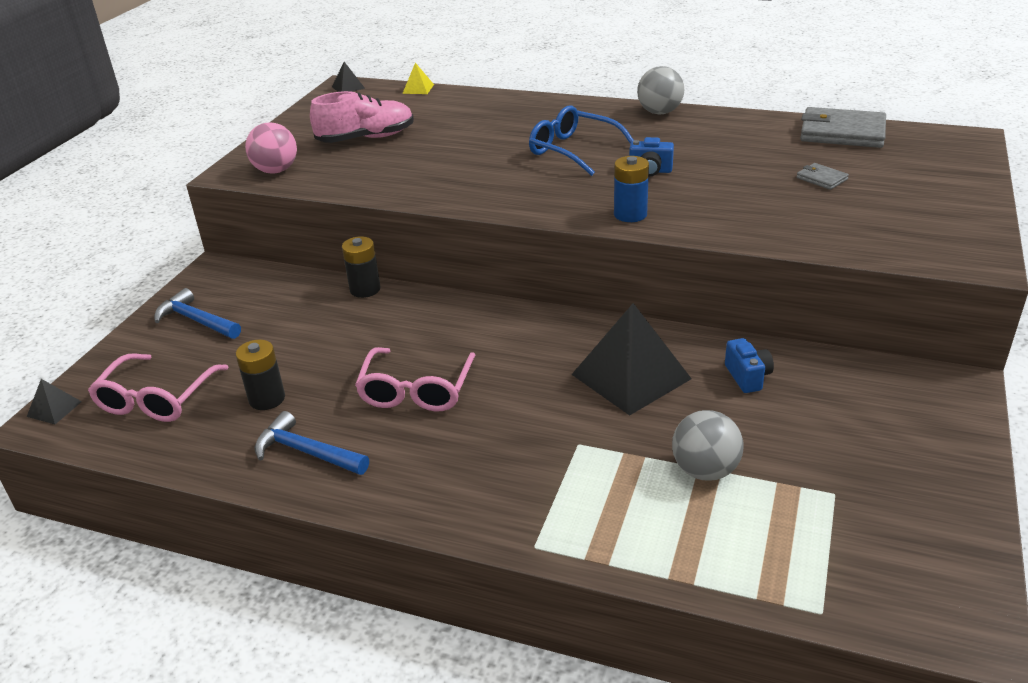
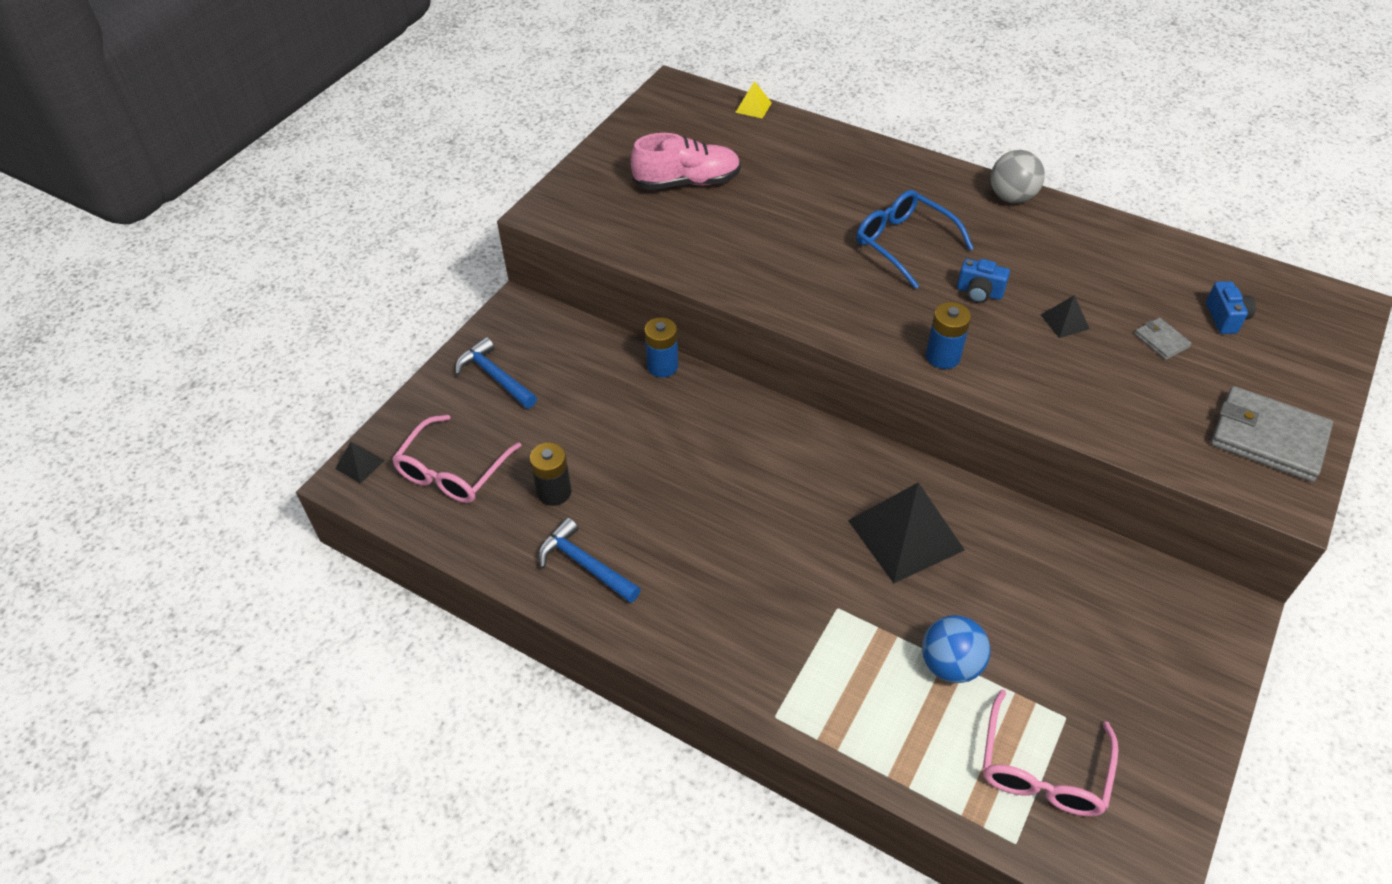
camera: 10 degrees right, 15 degrees up
pink ball [245,123,297,174] -> none
black pyramid [332,62,365,92] -> black pyramid moved to [1041,295,1090,338]
black battery [342,236,381,298] -> blue battery [645,317,678,378]
pink glasses [355,347,476,411] -> pink glasses moved to [983,689,1119,817]
grey ball [672,410,743,481] -> blue ball [922,615,990,683]
blue camera [725,338,774,393] -> blue camera moved to [1206,281,1256,334]
grey wallet [800,107,886,148] -> grey wallet moved to [1211,386,1333,482]

